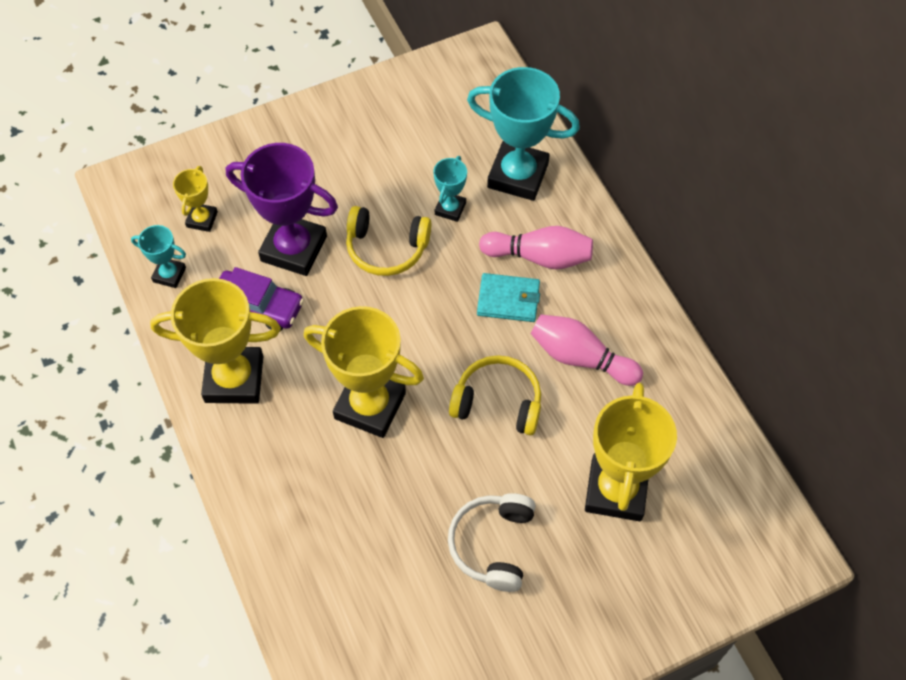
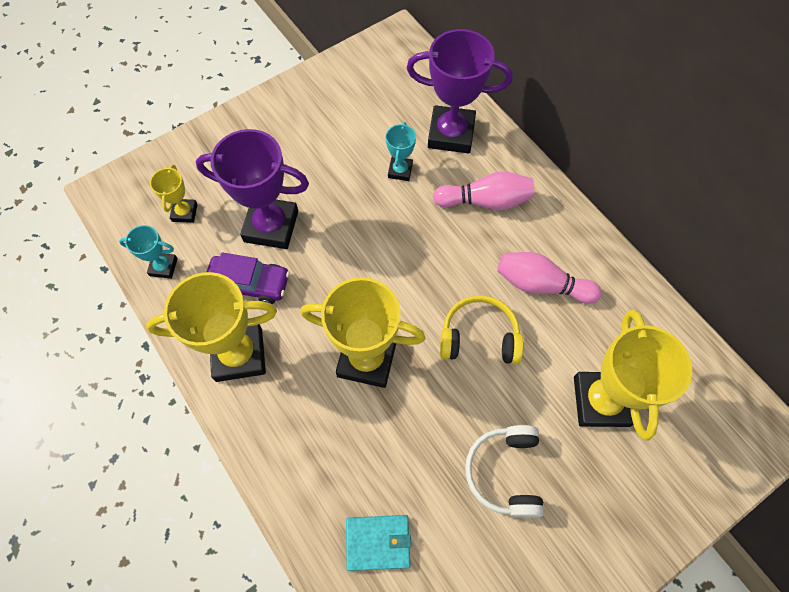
camera: 10 degrees left, 5 degrees up
yellow headphones [346,206,431,276] -> none
turquoise trophy [467,67,580,201] -> purple trophy [406,29,513,153]
turquoise wallet [477,273,540,322] -> turquoise wallet moved to [346,515,411,571]

